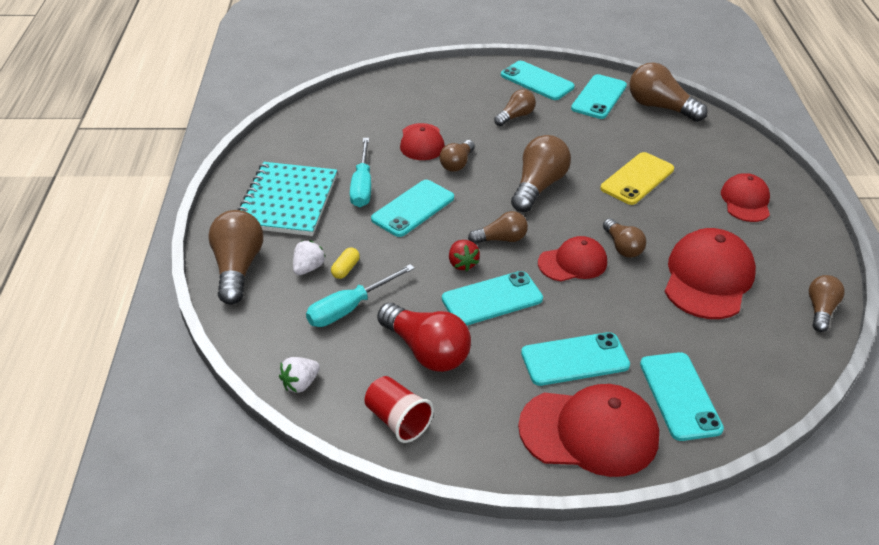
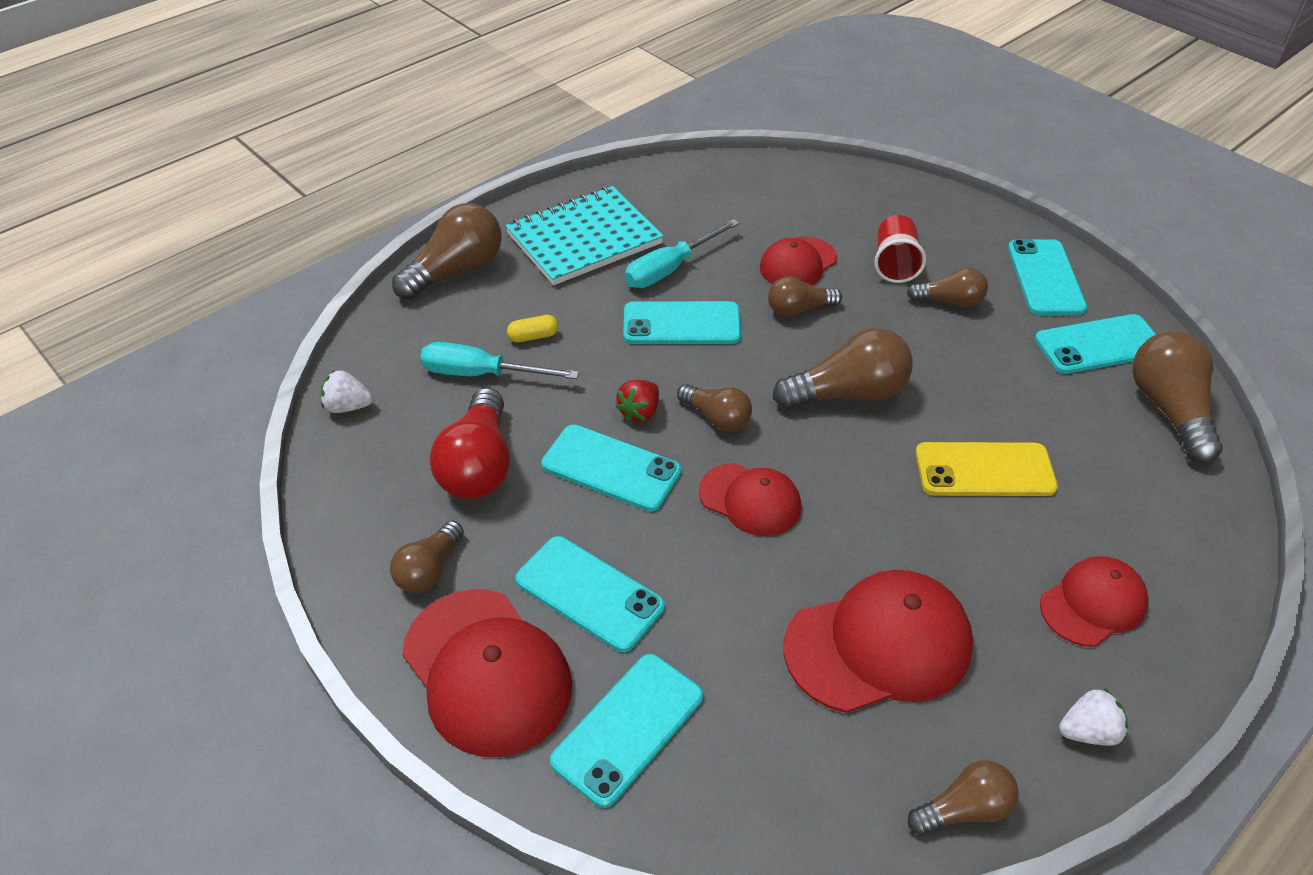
camera: 50 degrees right, 5 degrees up
white strawberry [293,240,326,275] -> white strawberry moved to [1059,688,1128,746]
red cup [364,376,434,443] -> red cup moved to [874,215,926,283]
brown light bulb [603,218,646,258] -> brown light bulb moved to [390,520,464,593]

